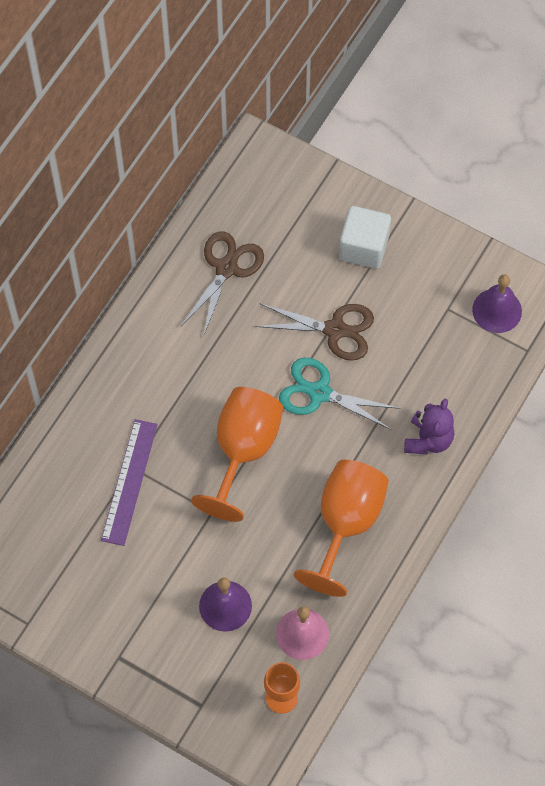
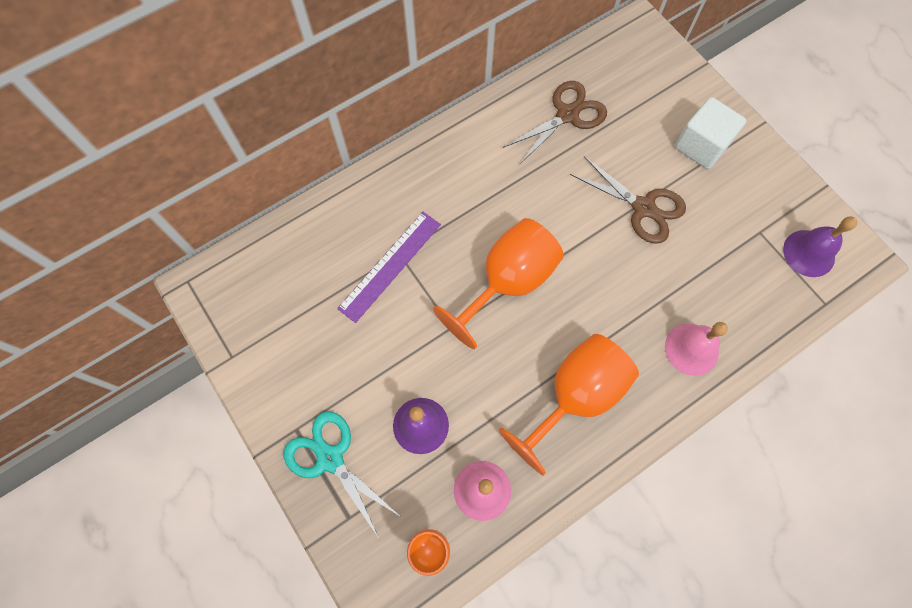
camera: 25 degrees right, 5 degrees up
turquoise scissors [279,358,400,430] -> turquoise scissors moved to [284,411,401,538]
purple teddy bear [404,399,454,454] -> pink bell [665,322,728,376]

